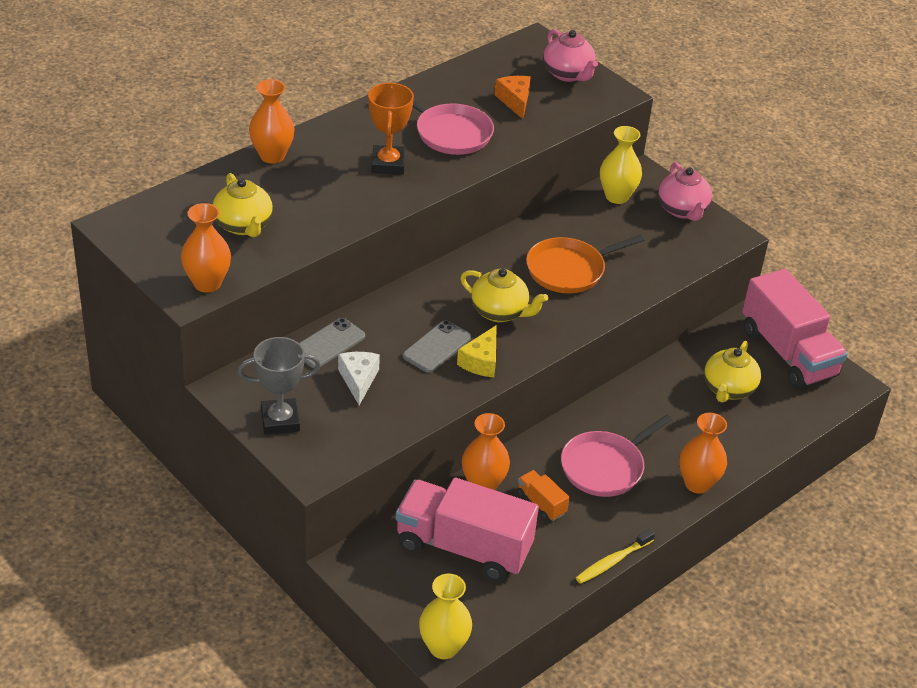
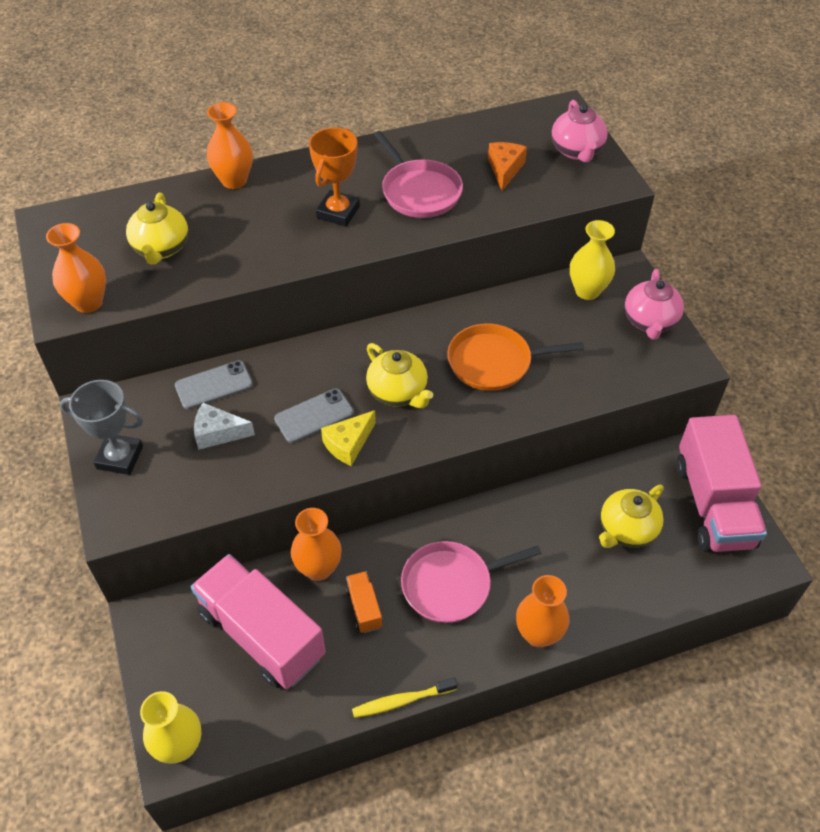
camera: 25 degrees right, 10 degrees up
white cheese [338,352,380,405] -> white cheese turned 105 degrees counterclockwise [194,403,255,450]

